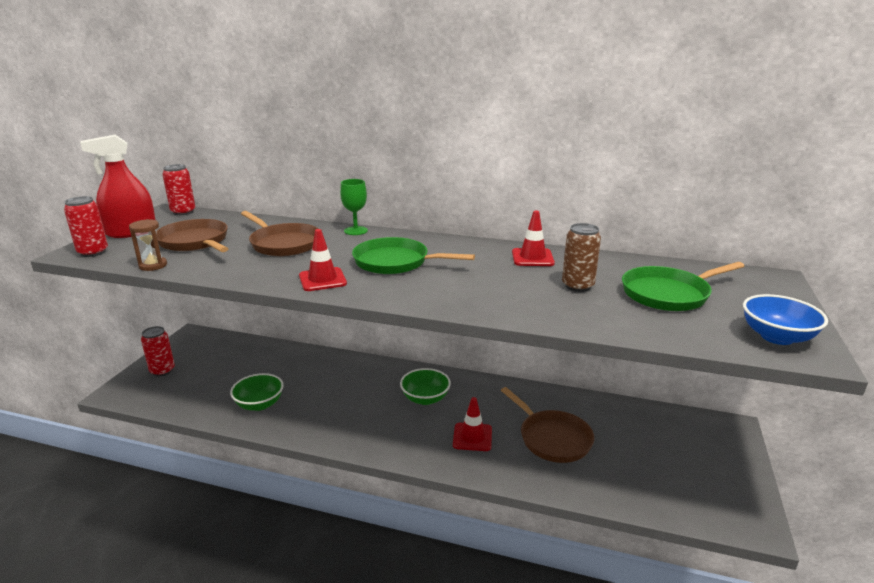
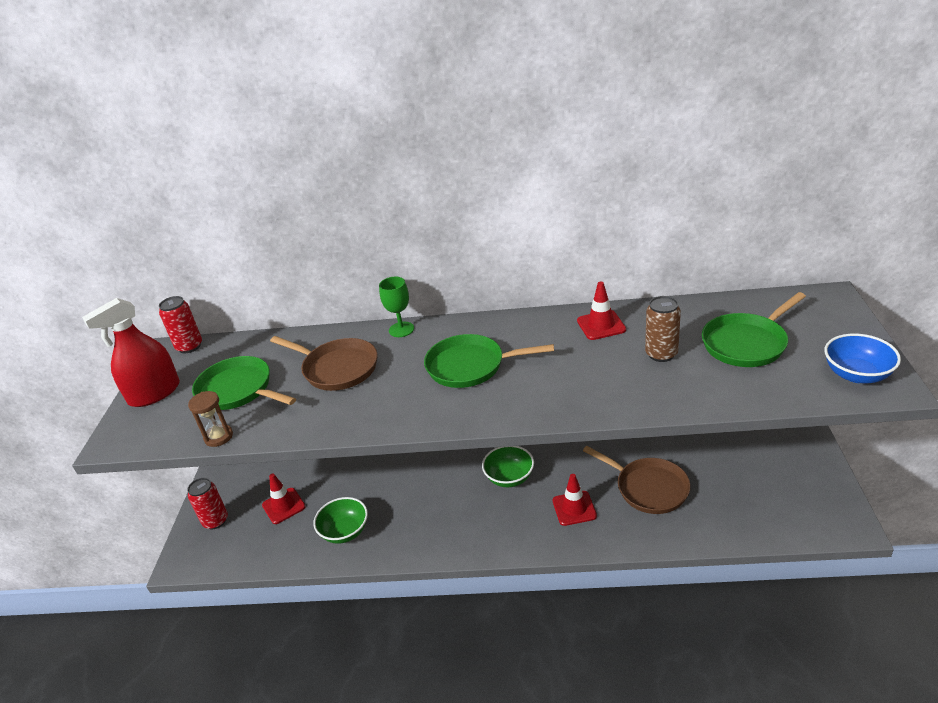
camera: 10 degrees left, 10 degrees up
red can [64,196,108,257] -> none
brown pan [156,219,228,252] -> green pan [192,356,296,410]
red traffic cone [299,229,347,291] -> red traffic cone moved to [262,474,306,524]

